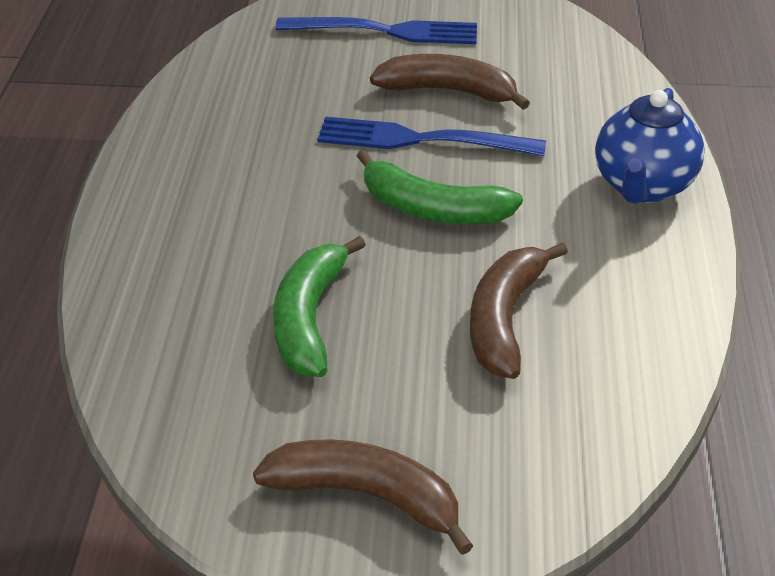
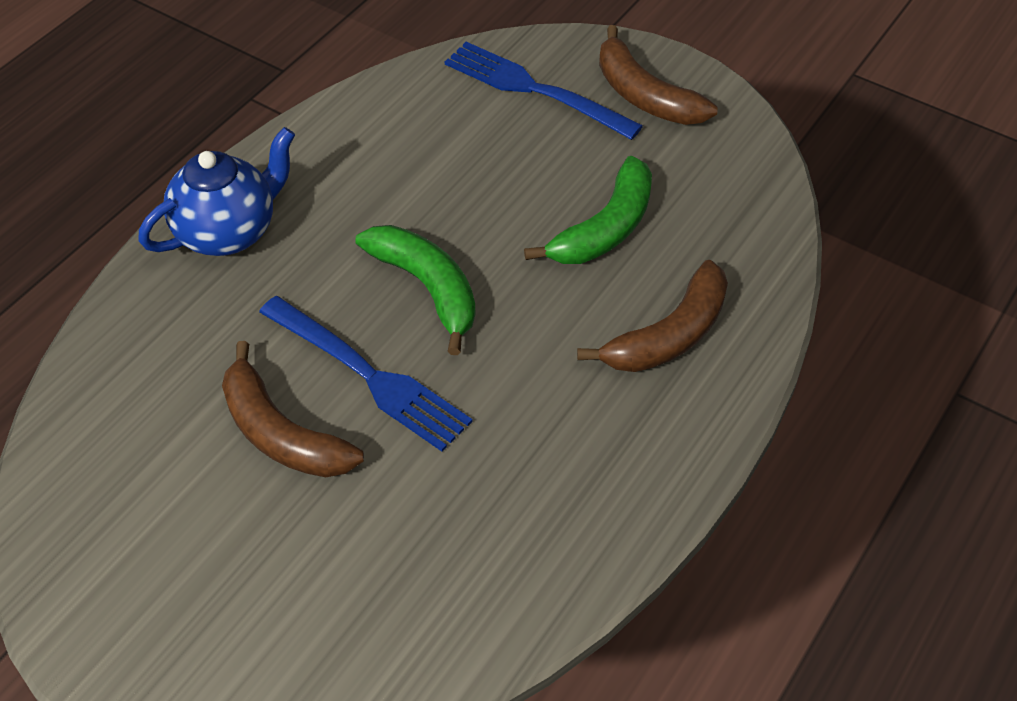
camera: 150 degrees left, 10 degrees up
blue fork [276,17,477,44] -> blue fork moved to [445,42,643,140]
brown banana [470,242,568,379] -> brown banana moved to [577,260,728,372]

